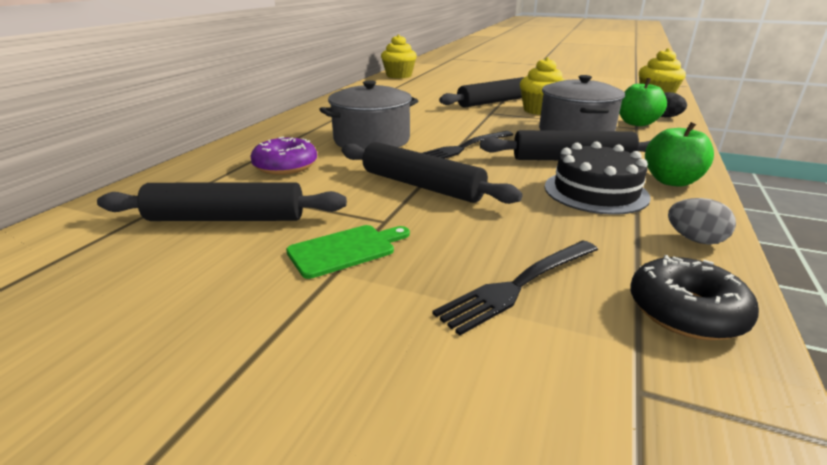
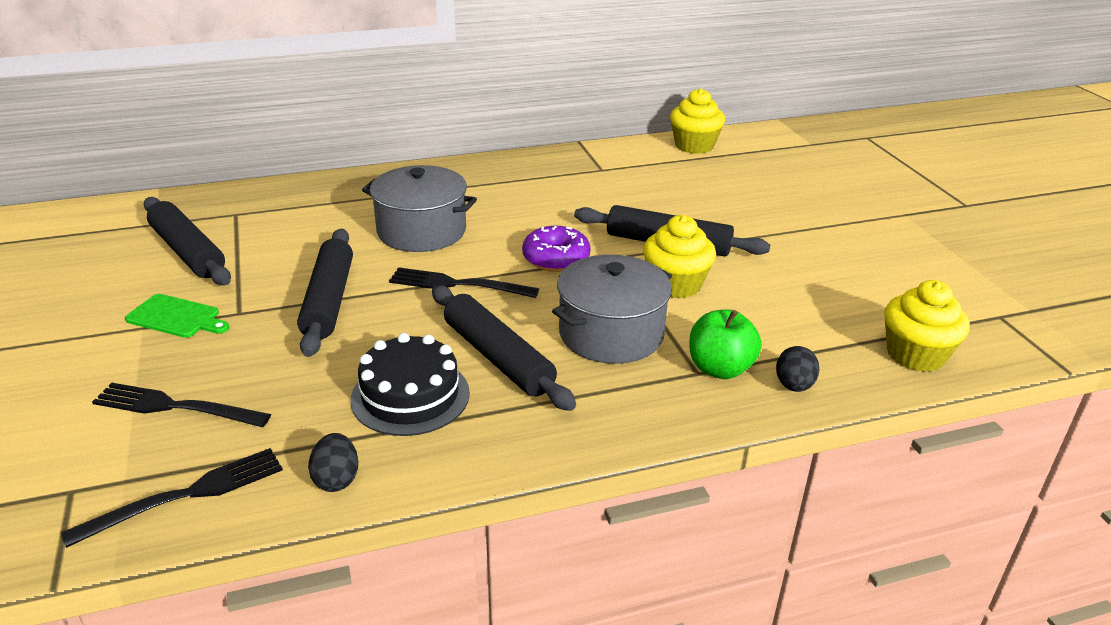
camera: 50 degrees right, 5 degrees up
purple donut [250,137,317,175] -> purple donut moved to [522,226,591,272]
black donut [630,255,759,340] -> black fork [61,448,283,548]
green apple [645,122,714,187] -> none
grey egg [668,198,736,244] -> black egg [308,433,358,492]

